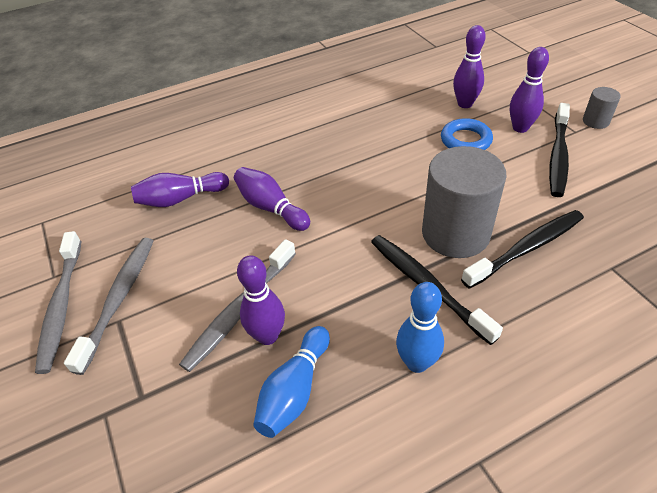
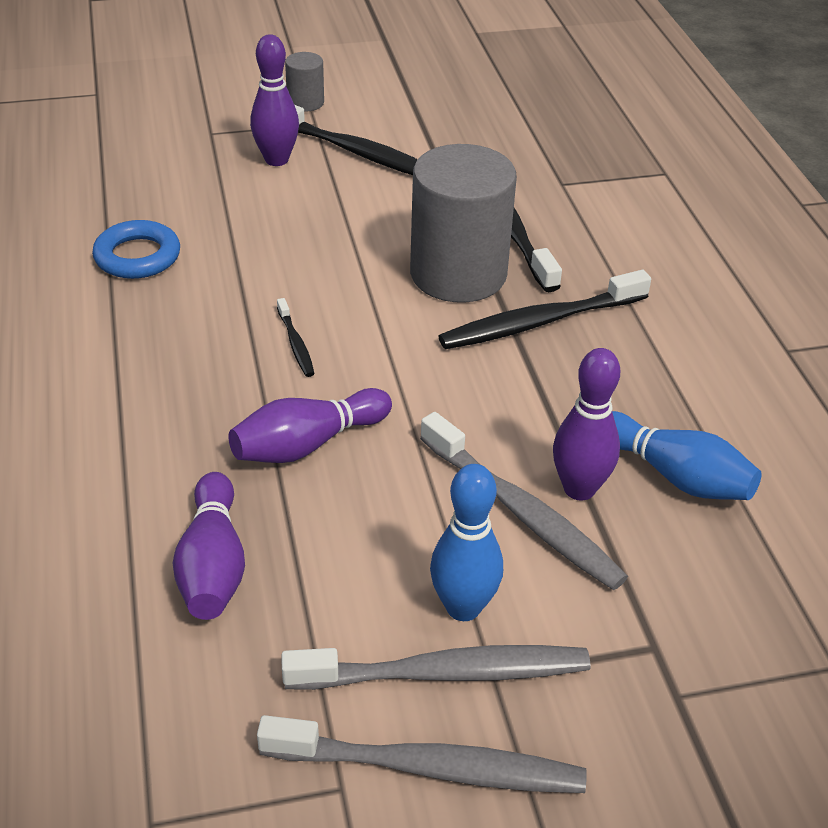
camera: 80 degrees left, 5 degrees down
grey toothbrush [64,238,153,375] -> grey toothbrush turned 150 degrees clockwise [282,645,591,690]
blue bowling pin [396,282,444,373] -> blue bowling pin moved to [430,464,503,621]
blue ring [441,118,493,150] -> blue ring moved to [92,220,180,279]
purple bowling pin [453,25,486,108] -> none
none -> black toothbrush [277,298,315,377]

